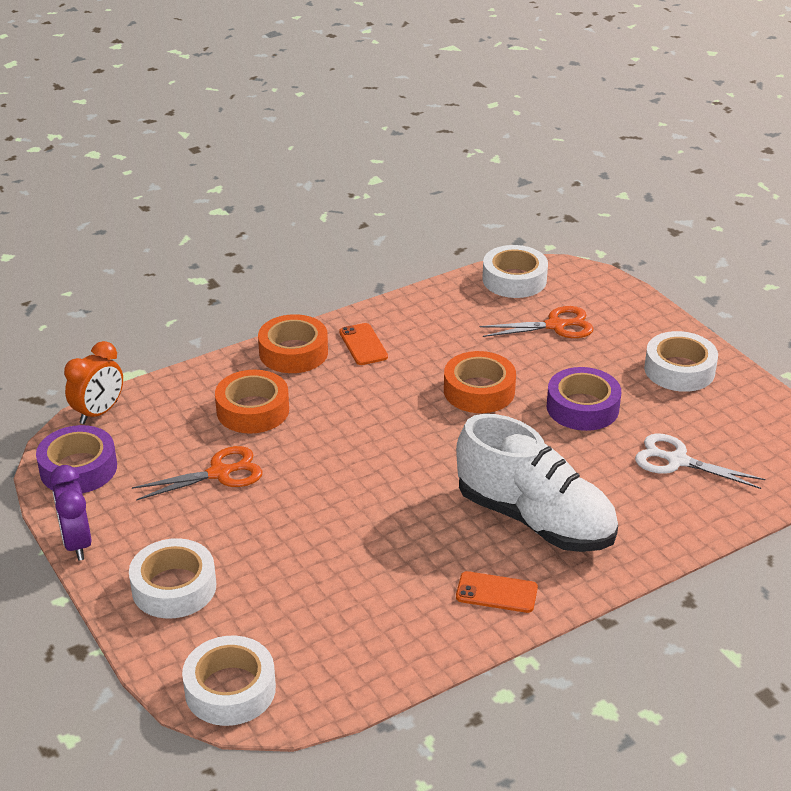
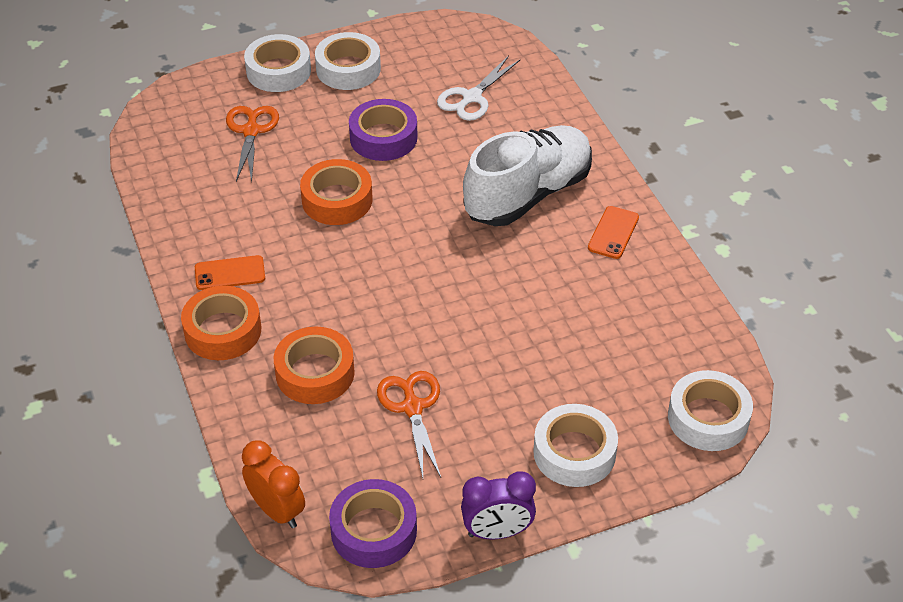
camera: 80 degrees left, 10 degrees up
white tape [482,245,548,298] -> white tape moved to [244,34,311,92]

